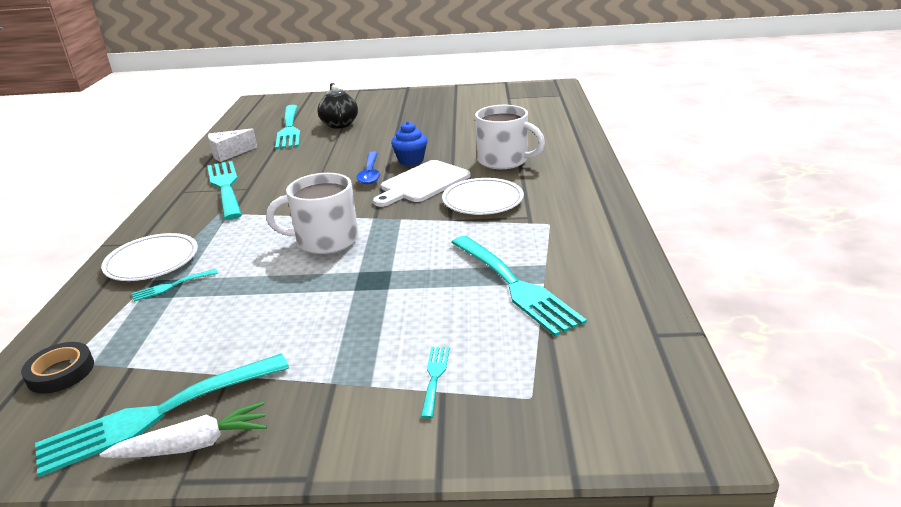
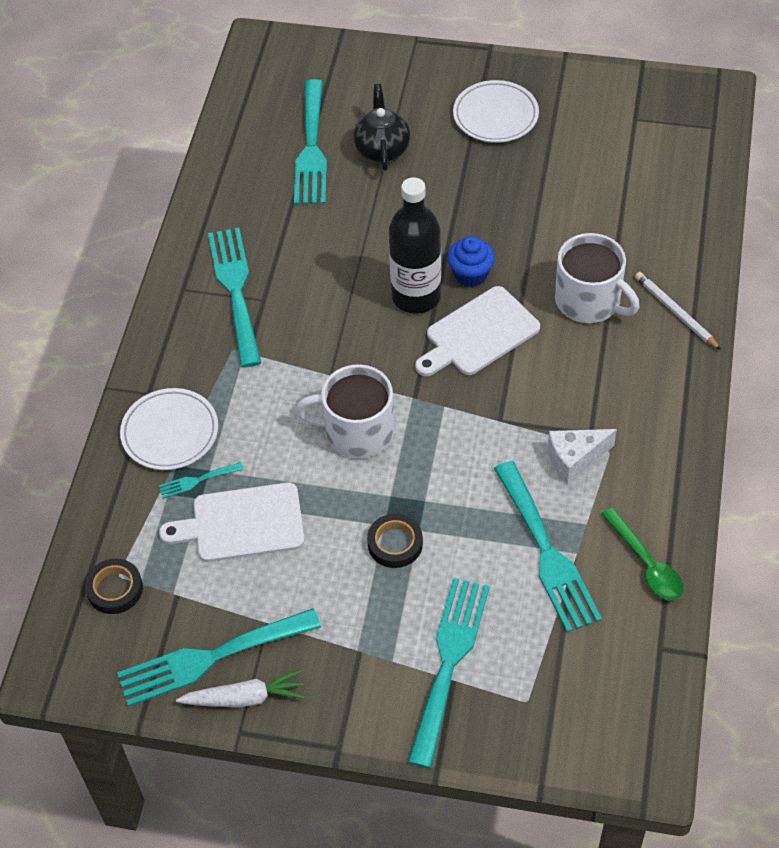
camera: 10 degrees right, 25 degrees up
white cheese [208,129,257,162] -> white cheese moved to [548,429,617,484]
blue spoon [357,151,380,185] -> black bottle [389,177,441,314]
turquoise fork [421,347,450,419] -> turquoise fork [408,578,490,768], size x2.25
white plate [442,178,524,215] -> white plate moved to [453,80,539,143]
none -> white cutting board [159,482,305,562]
none -> black tape [367,514,423,568]
none -> green spoon [602,508,683,601]
none -> white pencil [635,272,721,350]

